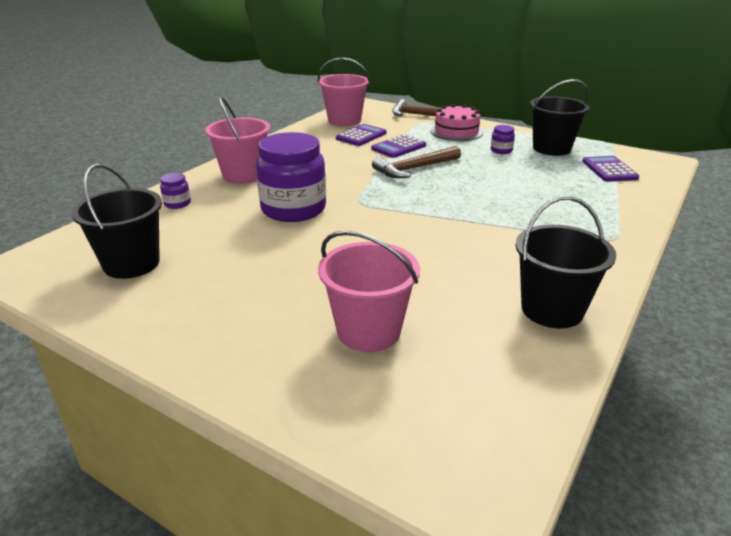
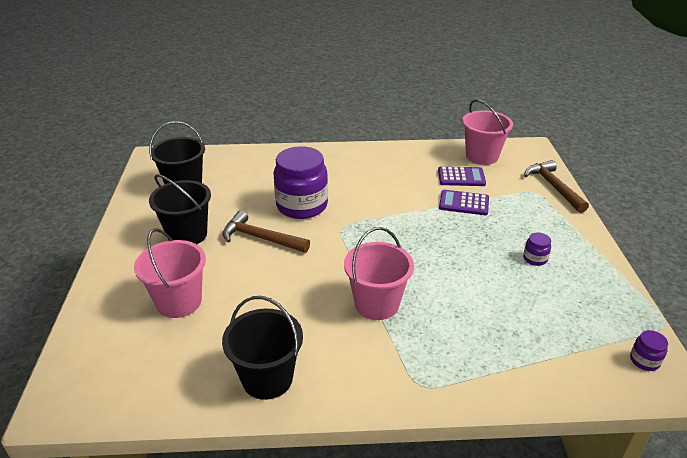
camera: 55 degrees right, 5 degrees up
purple jar [160,173,191,209] -> purple jar moved to [630,330,668,371]
pink bucket [205,96,270,184] -> pink bucket moved to [344,227,414,320]
brown hammer [372,146,461,178] -> brown hammer moved to [223,210,310,253]
pink cake [430,104,483,141] -> none
black bucket [530,79,590,156] -> black bucket moved to [149,174,211,244]
purple calculator [582,156,639,182] -> none

